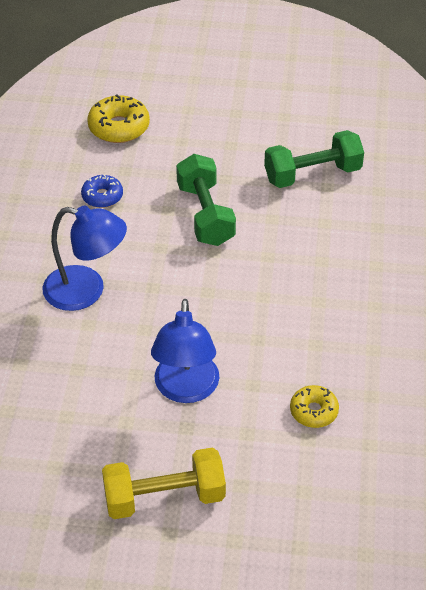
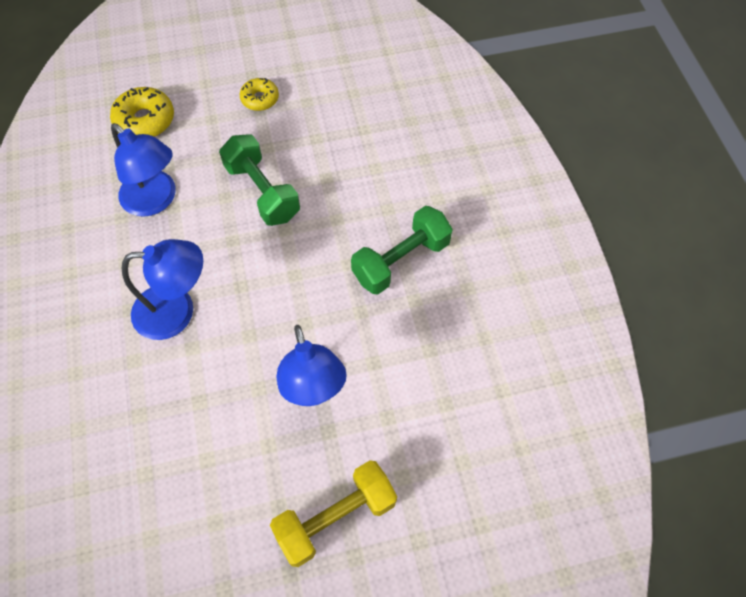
camera: 20 degrees left, 15 degrees up
blue donut [81,174,123,208] -> blue lamp [111,123,176,217]
green dumbbell [264,130,364,188] -> green dumbbell moved to [351,206,453,295]
yellow donut [290,385,339,428] -> yellow donut moved to [240,78,279,111]

